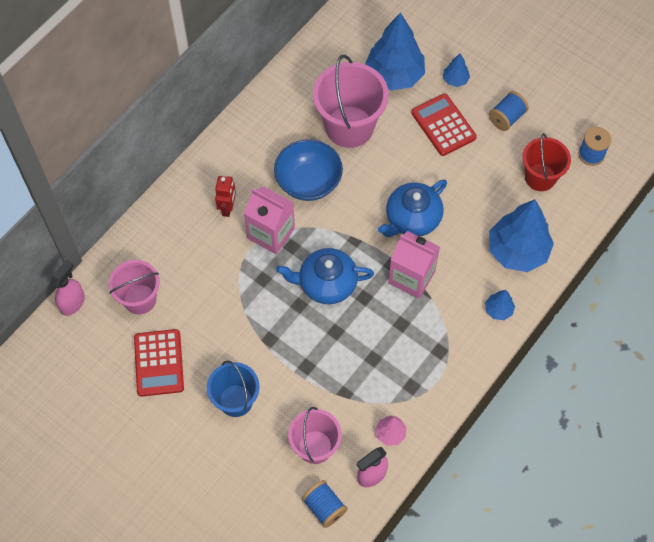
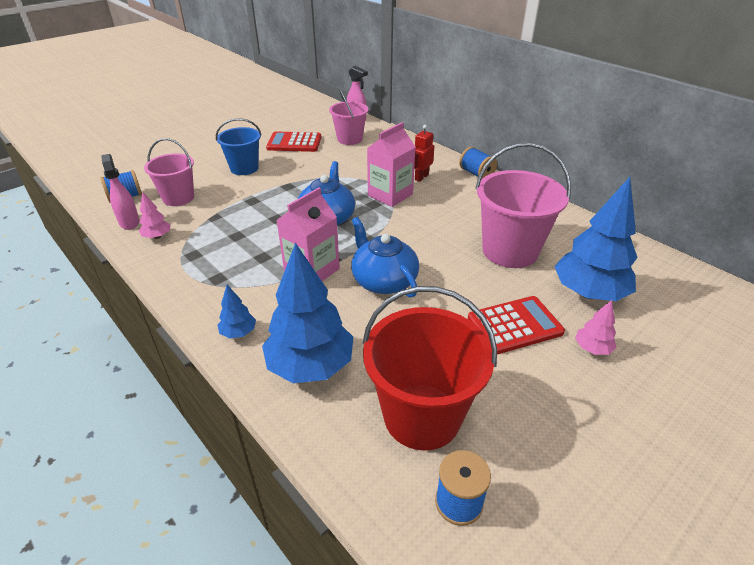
camera: 100 degrees right, 25 degrees down
red robot [215,176,236,217] -> red robot turned 105 degrees clockwise [414,125,434,182]
blue bowl [274,139,343,201] -> none
blue tree [443,53,470,87] -> pink tree [575,300,616,355]
blue spool [489,91,529,131] -> blue spool moved to [459,147,497,179]
red bucket [522,133,571,191] -> red bucket [362,286,497,451], size x1.58

